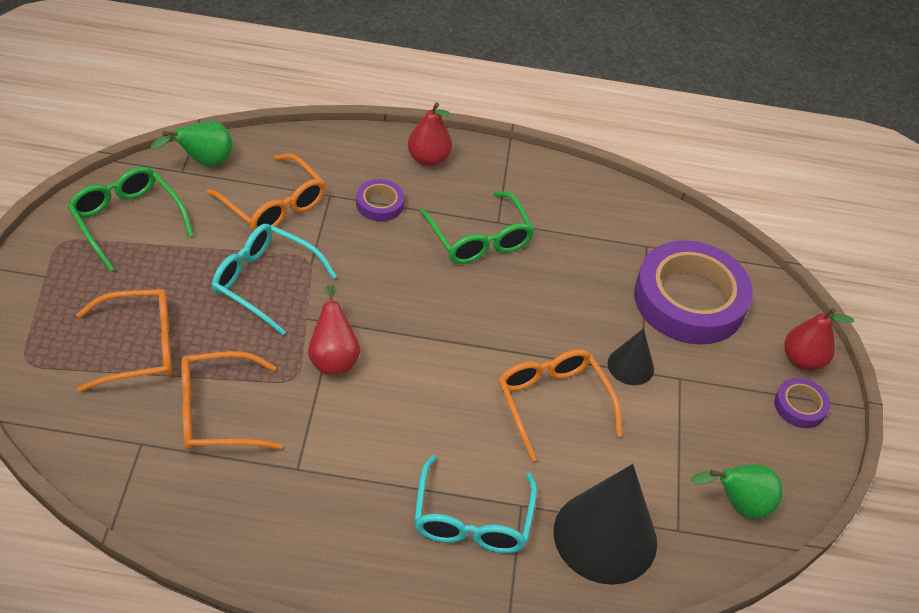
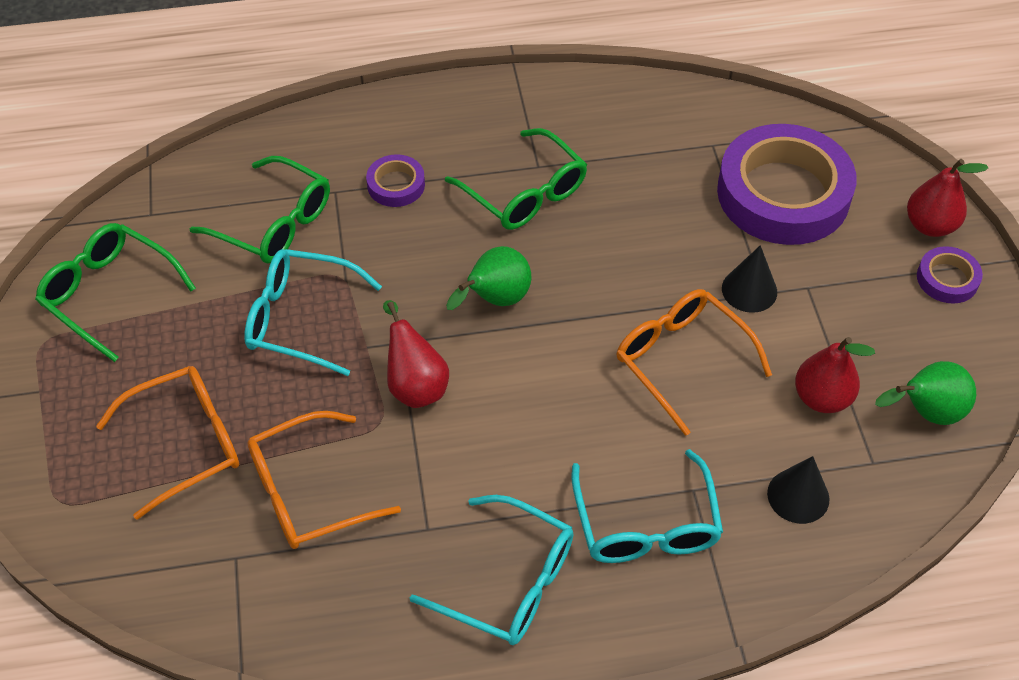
camera: 10 degrees left, 5 degrees up
green pear [151,121,233,167] -> green pear moved to [446,246,531,310]
orange glasses [206,153,326,231] -> green glasses [190,156,330,264]
red pear [408,102,452,166] -> red pear moved to [795,337,875,413]
black cone [554,464,657,585] -> black cone [767,456,829,524], size x0.50
none -> turquoise glasses [410,495,574,645]

